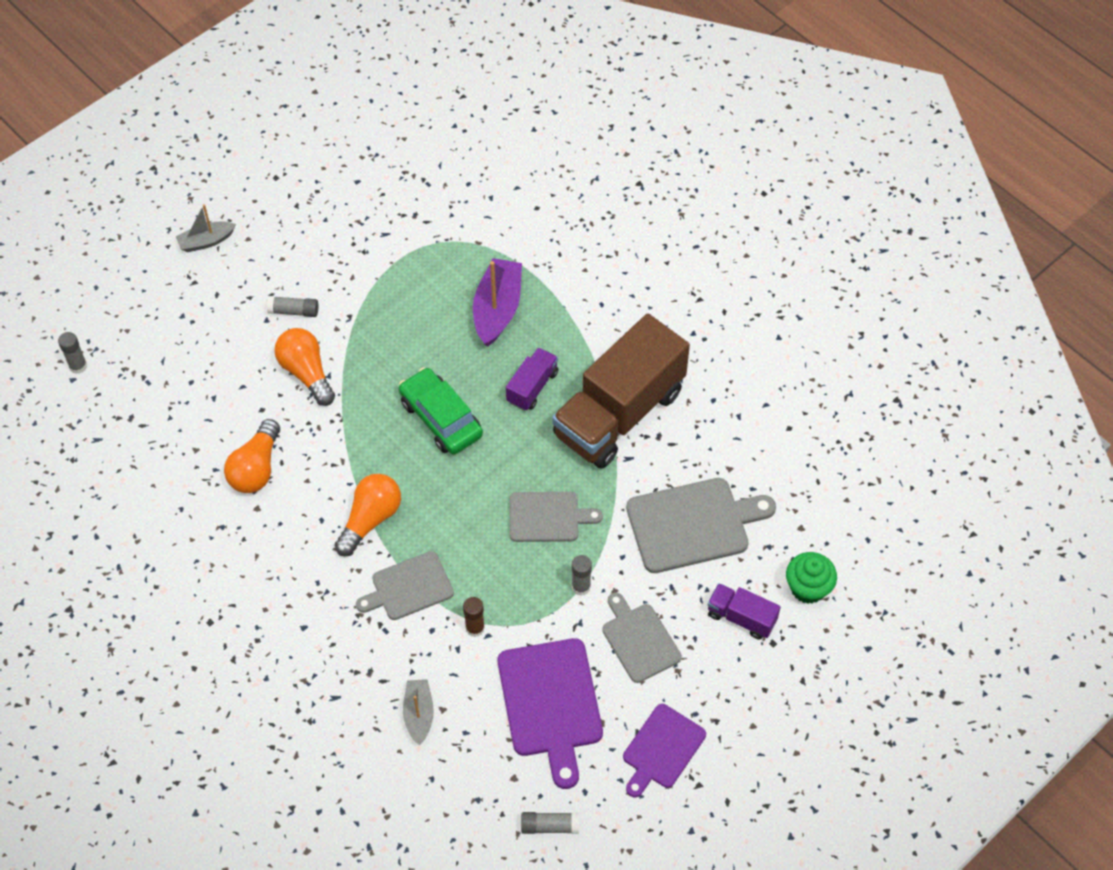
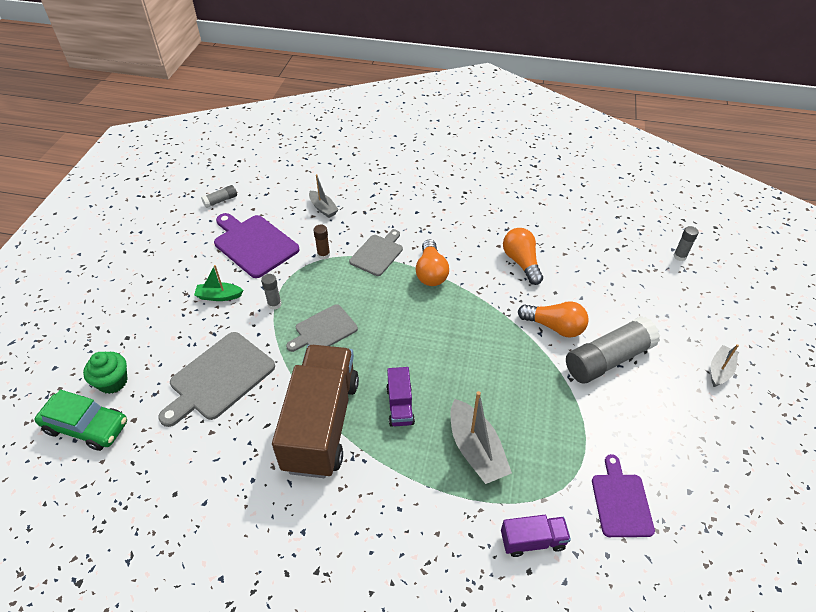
camera: 145 degrees right, 10 degrees down
grey glue stick [267,296,319,317] -> grey glue stick [566,316,660,384], size x2.24
green car [399,367,483,454] -> green car moved to [35,390,127,451]
purple boat [473,258,522,347] -> grey boat [450,391,512,484]
grey cutting board [602,593,682,683] -> green boat [194,265,244,301]
purple cutting board [623,704,706,797] -> purple cutting board moved to [592,454,655,537]
purple truck [708,583,781,640] -> purple truck moved to [501,515,571,557]

